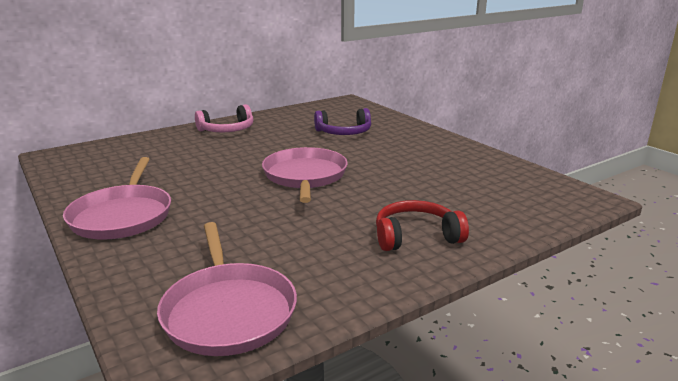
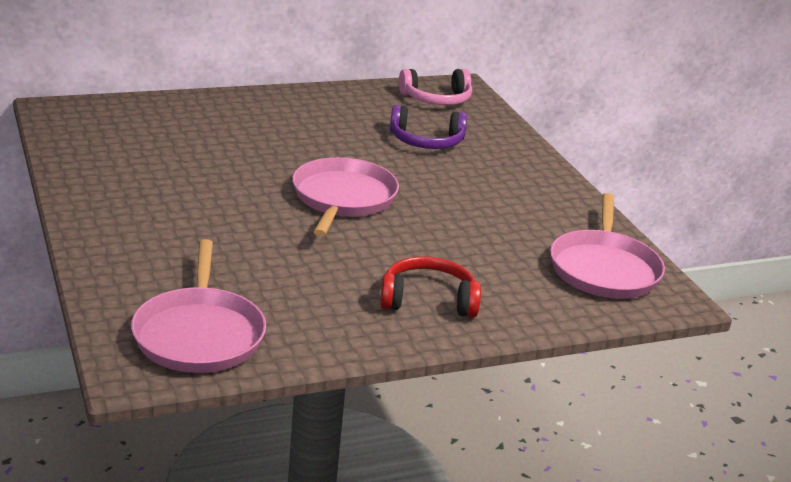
camera: 10 degrees right, 5 degrees up
pink pan [63,157,171,239] -> pink pan moved to [550,193,665,299]
pink headphones [195,104,253,132] -> pink headphones moved to [399,69,472,105]

